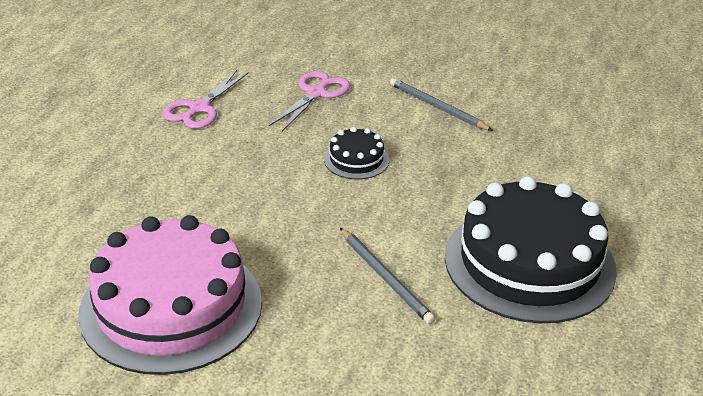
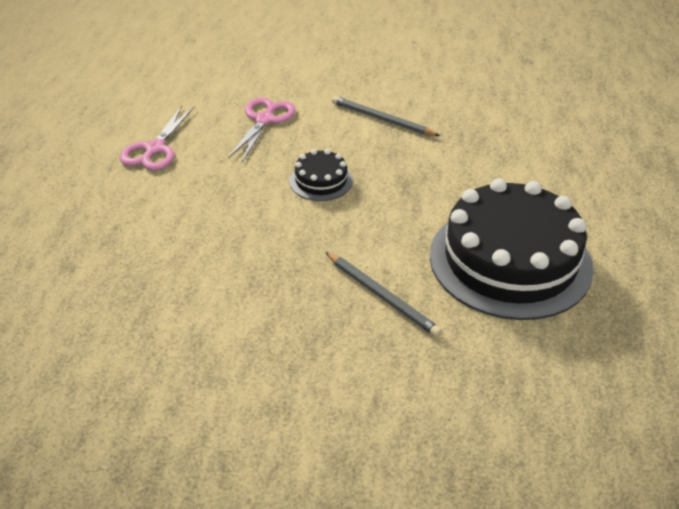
camera: 10 degrees left, 5 degrees up
pink cake [78,215,262,375] -> none

